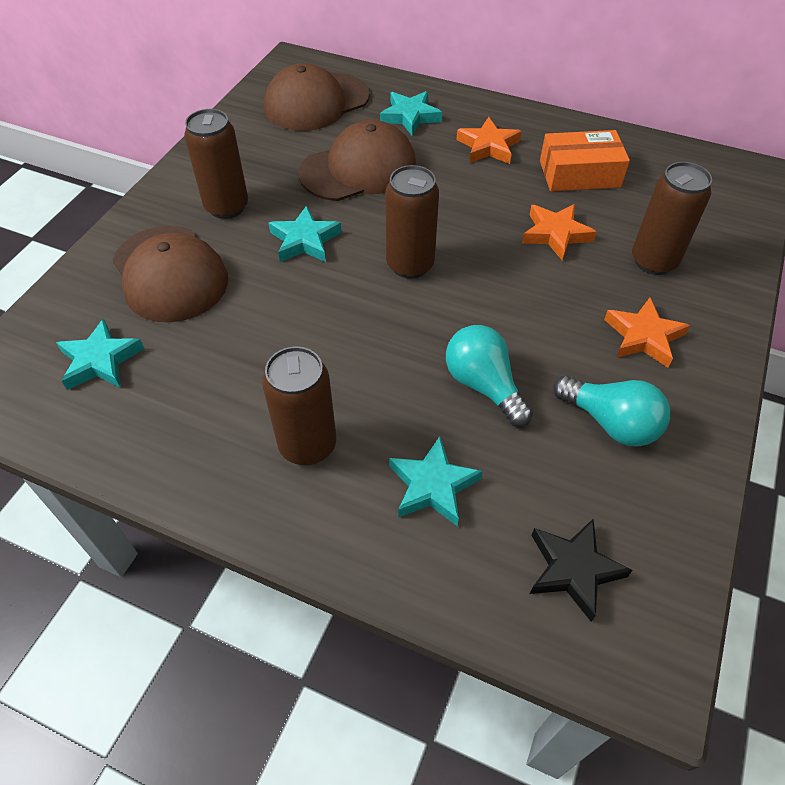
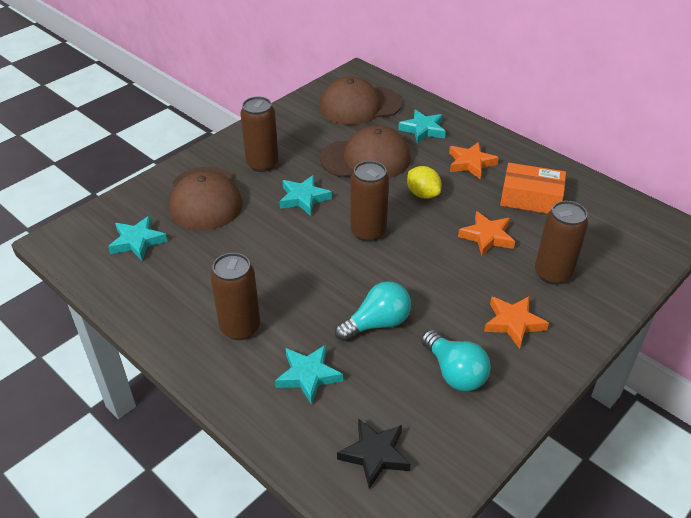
camera: 20 degrees right, 10 degrees down
turquoise light bulb [446,325,533,427] -> turquoise light bulb turned 75 degrees clockwise [335,281,411,341]
none -> yellow lemon [407,166,442,199]

